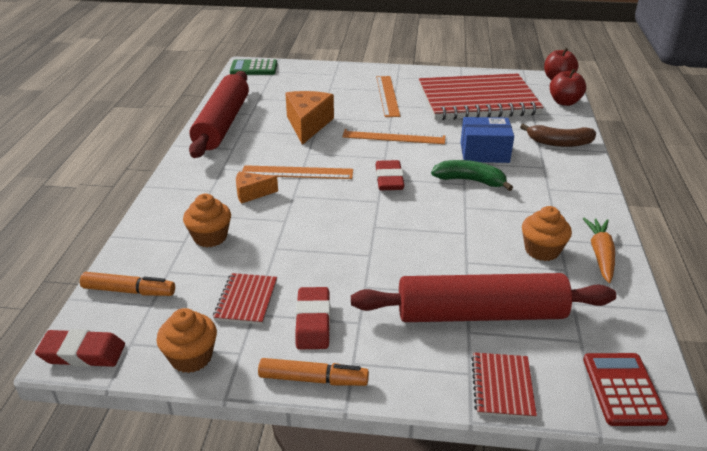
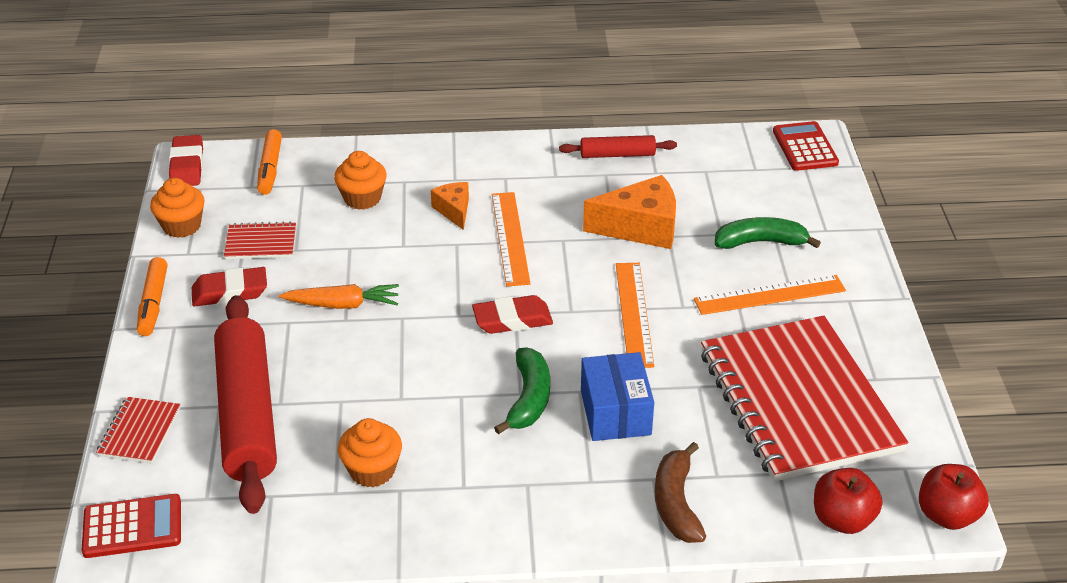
camera: 80 degrees right, 5 degrees up
red rolling pin [189,71,249,158] -> red rolling pin [559,135,677,158], size x0.49
green calculator [230,59,277,75] -> red calculator [773,121,839,171]
red notebook [471,352,537,419] -> red notebook turned 75 degrees counterclockwise [96,397,180,463]
orange carrot [583,218,615,283] -> orange carrot moved to [279,284,399,309]
none -> green banana [715,217,821,249]

